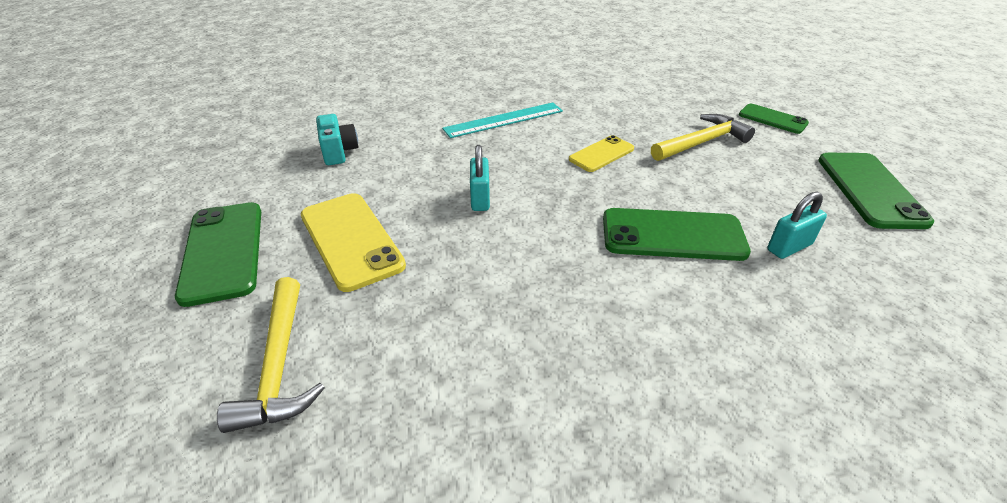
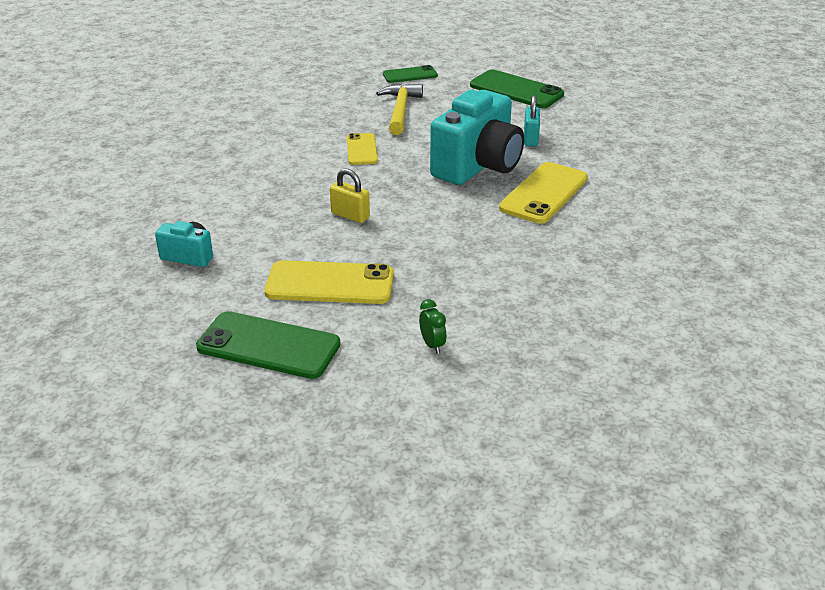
camera: 55 degrees left, 5 degrees down
yellow hammer [217,277,325,433] -> green clock [419,299,447,354]
turquoise ruler [442,102,563,138] -> none
turquoise padlock [470,145,490,211] -> yellow padlock [330,168,370,223]
green phone [603,208,751,261] -> turquoise camera [430,90,524,185]
none -> yellow phone [499,162,588,224]

